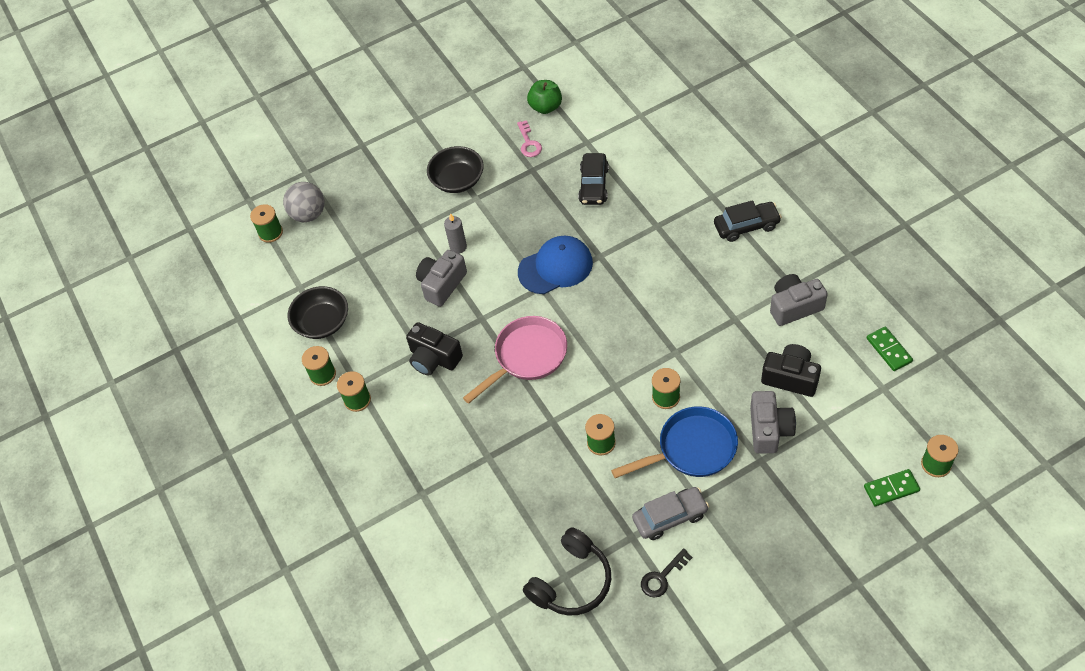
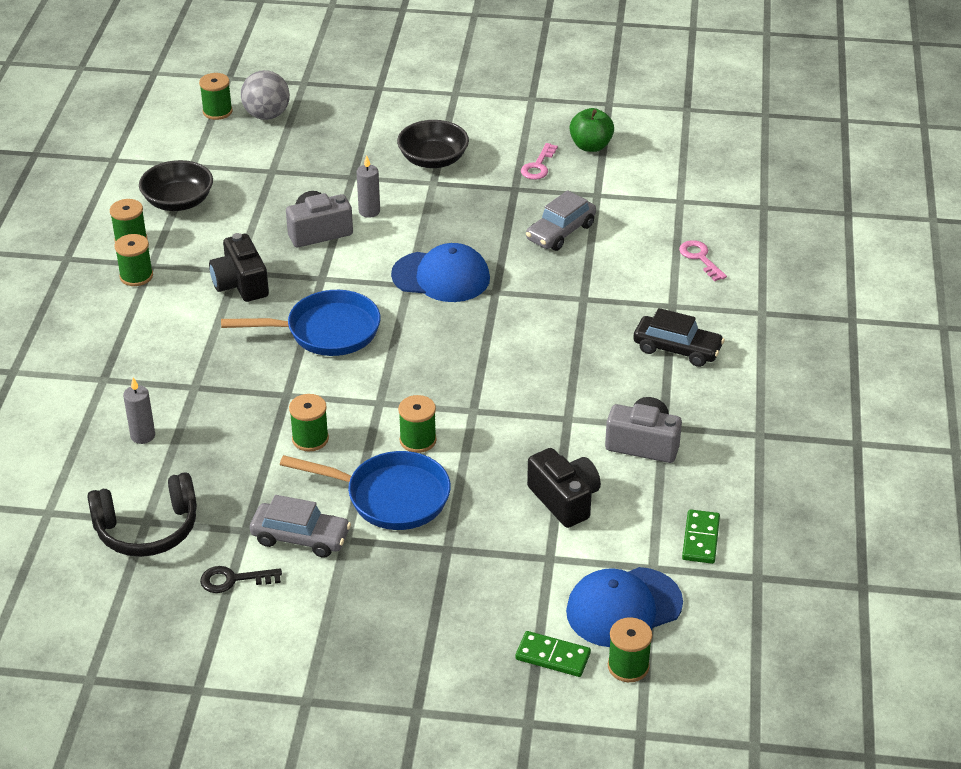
camera: 30 degrees right, 15 degrees down
pink pan [463,316,567,404] -> blue pan [221,290,380,356]
black car [578,153,609,205] -> grey car [526,190,596,251]
grey camera [750,391,796,454] -> none
none -> grey candle [123,377,155,444]
none -> blue cap [566,567,683,647]
none -> pink key [679,240,727,281]

